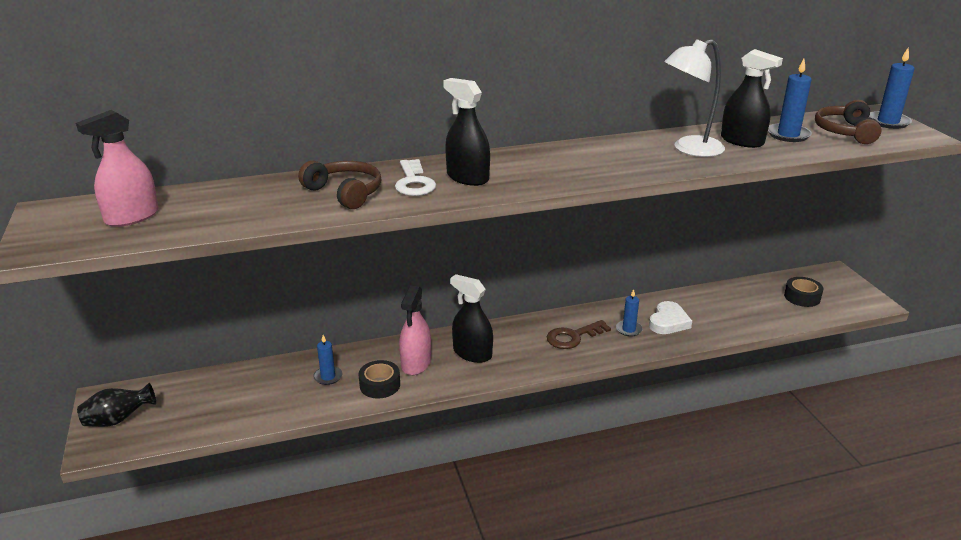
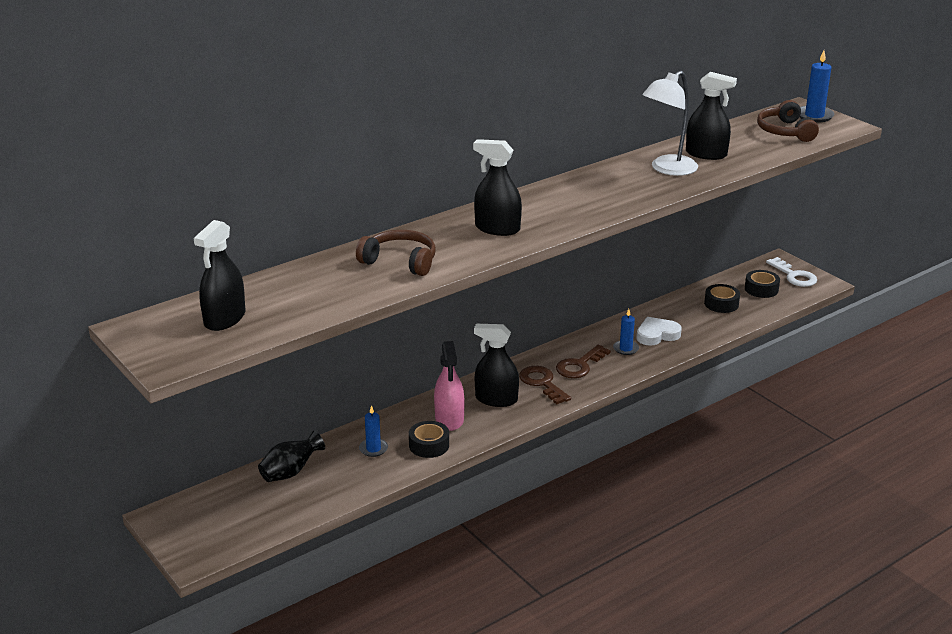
camera: 20 degrees left, 0 degrees up
pink spray bottle [76,110,159,227] -> black spray bottle [194,220,245,331]
black vase [77,383,156,427] -> black vase moved to [258,431,325,482]
white key [395,159,436,196] -> white key moved to [766,257,817,287]
white heart [649,301,692,334] -> white heart turned 120 degrees counterclockwise [637,317,682,346]
blue candle [768,59,812,142] -> none
none -> brown key [519,366,571,404]
none -> black tape [704,284,740,313]

